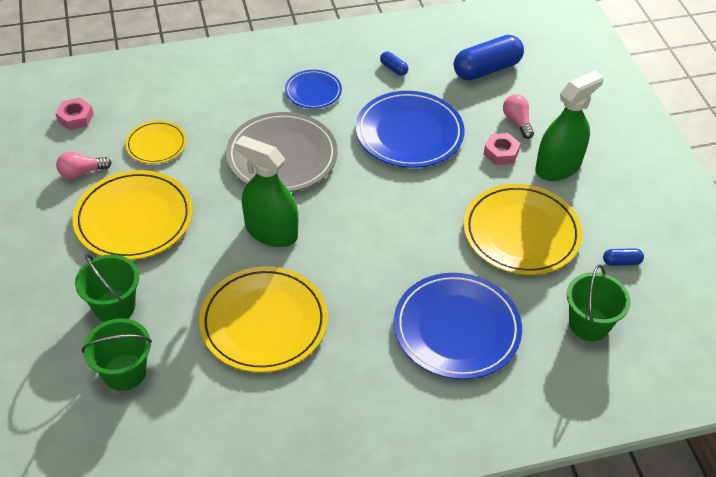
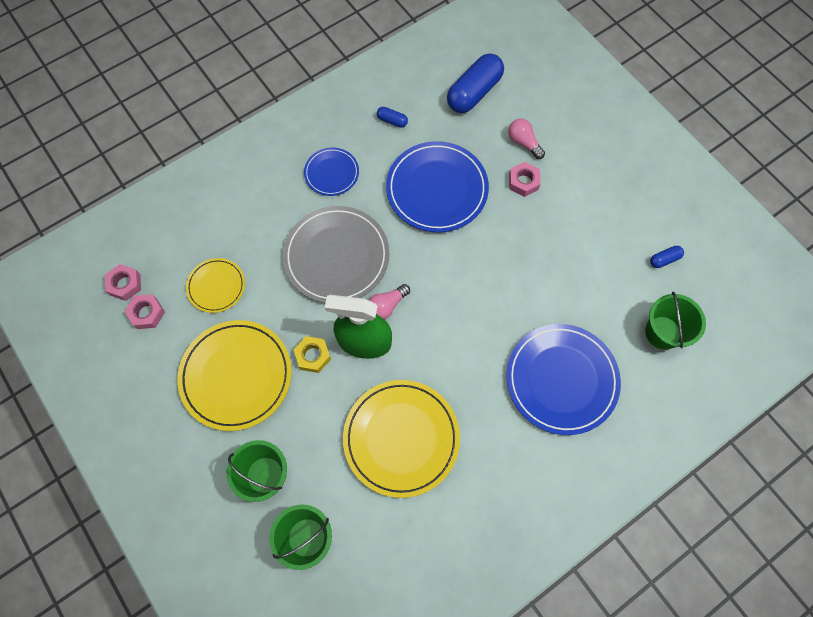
camera: 20 degrees left, 20 degrees up
pink light bulb [56,151,112,179] -> pink light bulb moved to [369,284,410,319]
yellow plate [463,184,582,275] -> none
green spray bottle [535,71,604,181] -> none
none -> pink nut [124,294,165,329]
none -> yellow nut [294,336,331,373]

